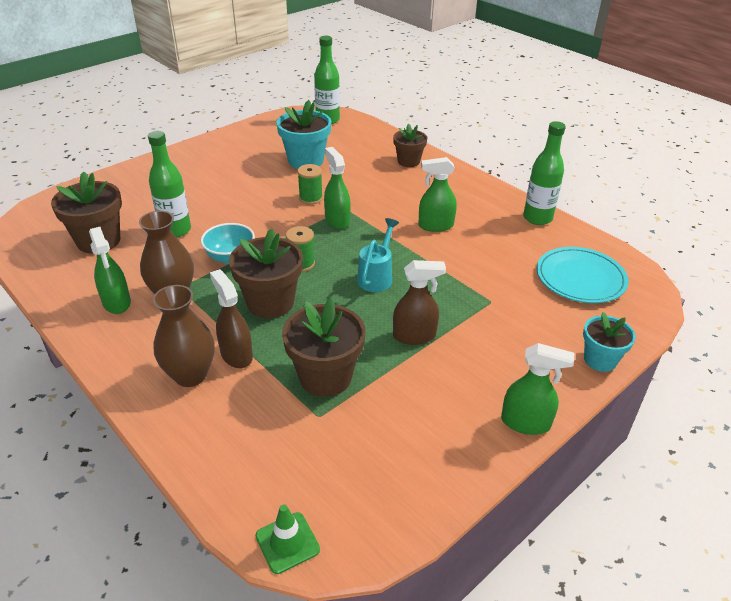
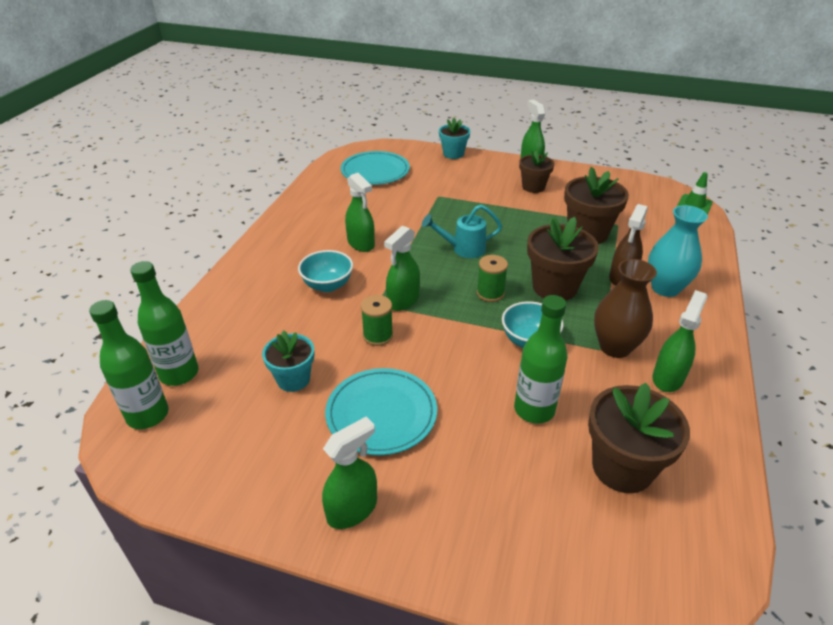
camera: 120 degrees left, 0 degrees up
brown vase [153,285,215,387] -> turquoise vase [648,205,708,297]
turquoise flower pot [276,100,331,169] -> turquoise flower pot [262,330,314,392], size x0.63
brown flower pot [393,123,427,167] -> brown flower pot moved to [519,150,554,193]
brown spray bottle [393,260,446,345] -> none
green bottle [523,121,566,225] -> green bottle moved to [130,261,198,386]
none -> turquoise bowl [298,250,353,292]
none -> green spray bottle [322,417,377,529]
none -> turquoise plate [325,368,437,455]

